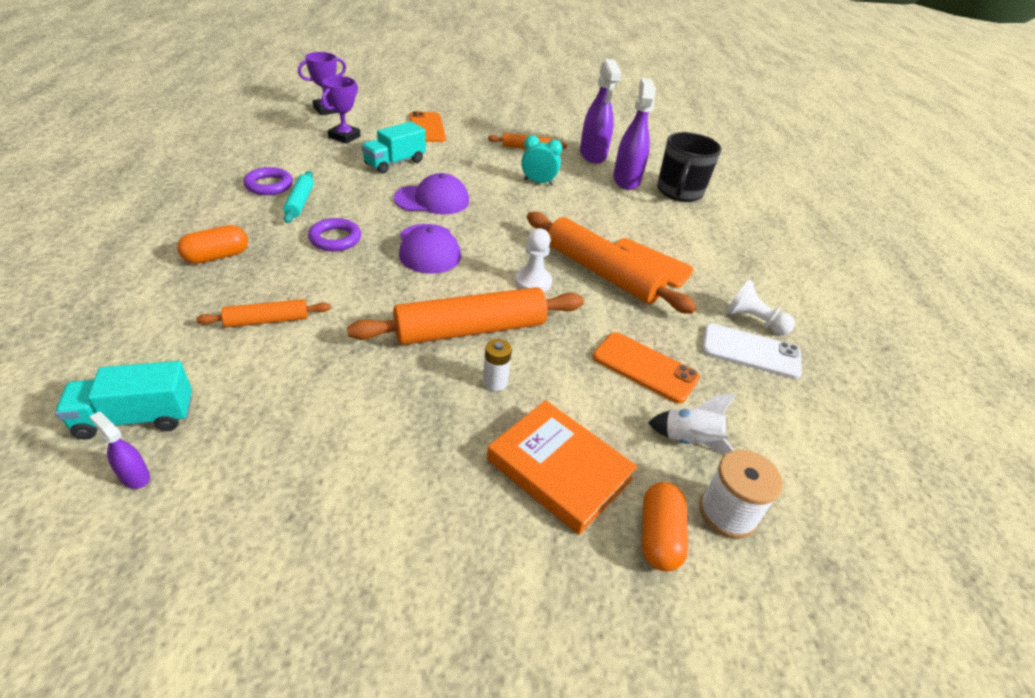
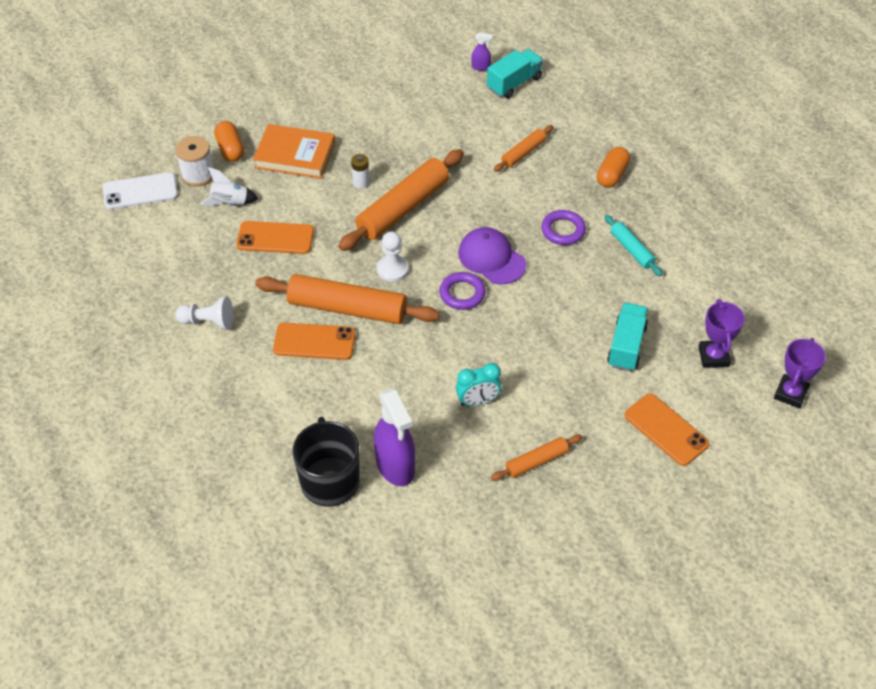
camera: 155 degrees right, 10 degrees up
purple ring [243,167,293,195] -> purple ring moved to [439,272,486,310]
purple cap [394,173,469,214] -> none
purple spray bottle [580,59,622,164] -> none
white phone [702,324,802,379] -> white phone moved to [103,172,178,209]

